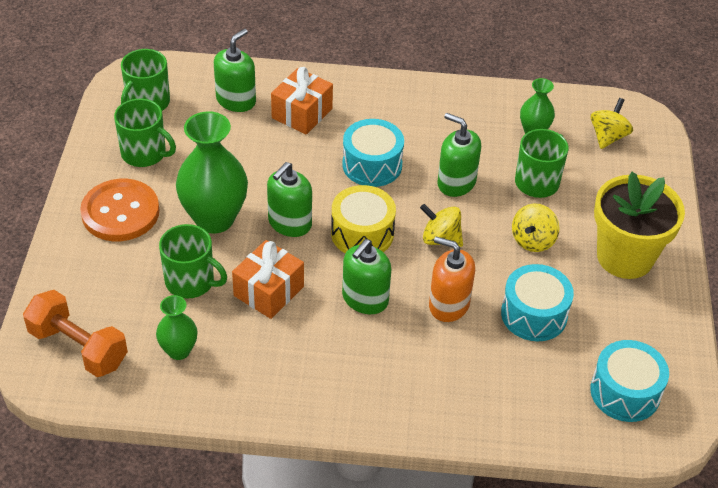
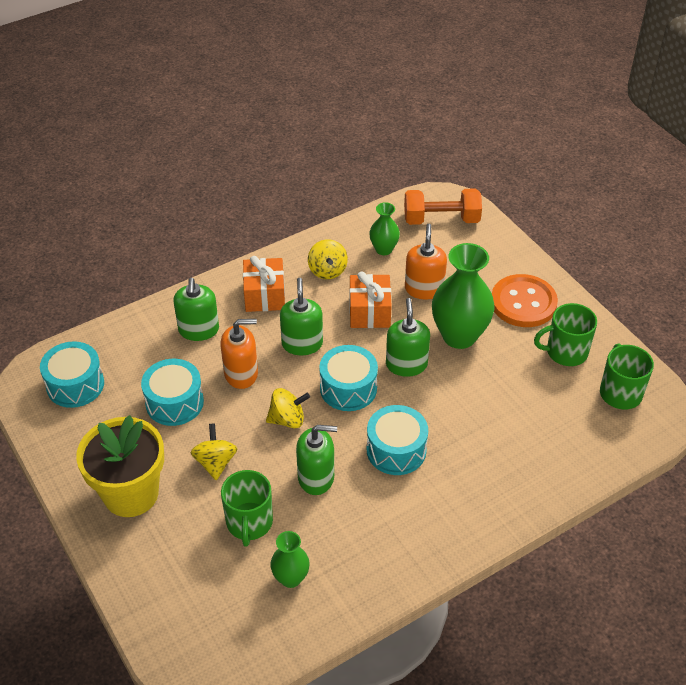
camera: 145 degrees right, 0 degrees up
green mug [159,224,227,298] -> orange soap dispenser [405,224,447,299]
green soap dispenser [214,29,256,112] -> green soap dispenser moved to [173,278,219,341]
orange gift [271,67,333,135] -> orange gift moved to [243,256,285,312]
yellow drum [331,185,396,253] -> turquoise drum [319,345,378,411]
yellow spinning top [591,98,633,149] -> yellow spinning top moved to [308,239,348,279]

